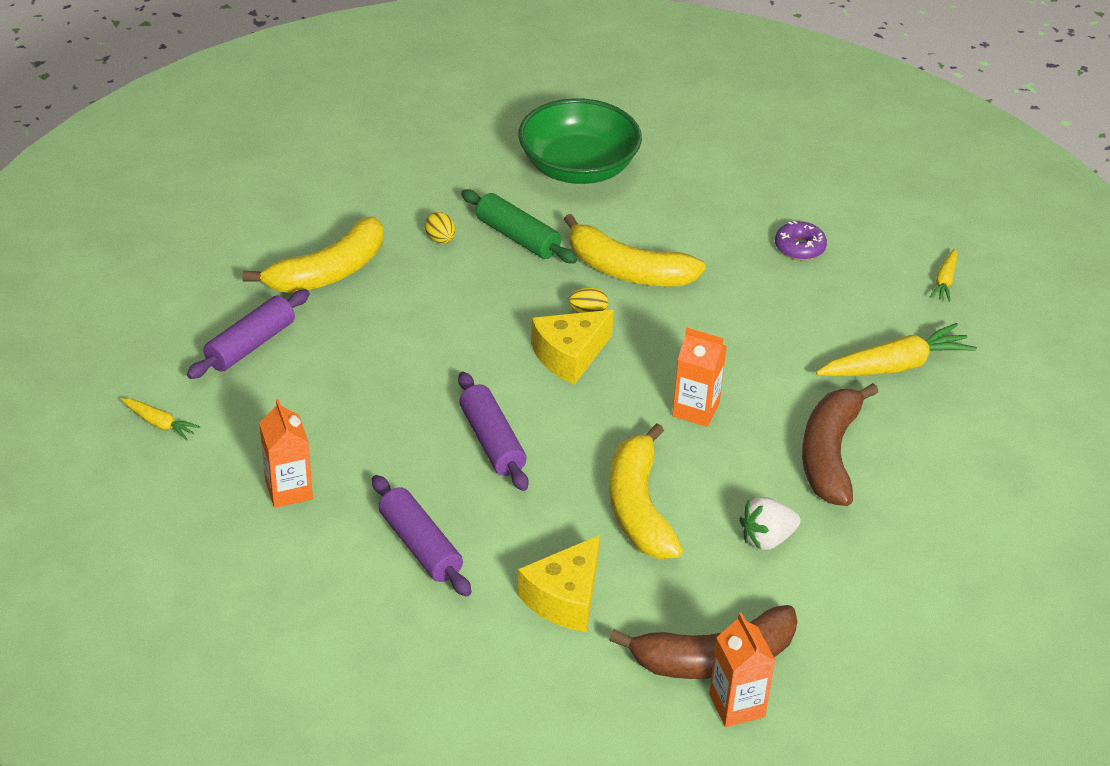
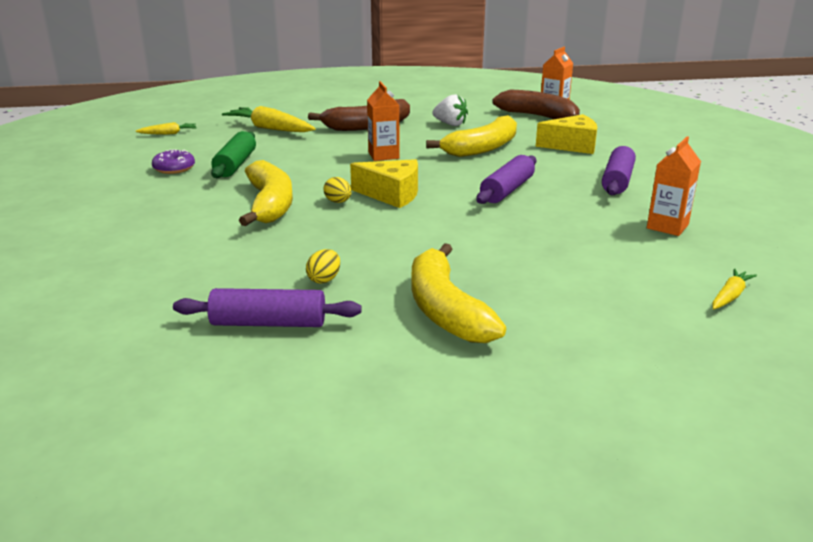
camera: 125 degrees left, 15 degrees down
yellow carrot [120,398,200,441] -> yellow carrot turned 45 degrees clockwise [712,268,757,309]
purple rolling pin [187,289,310,379] -> purple rolling pin moved to [173,288,362,327]
yellow banana [243,216,383,293] -> yellow banana turned 120 degrees counterclockwise [412,243,506,343]
green rolling pin [461,189,577,263] -> green rolling pin moved to [211,131,256,178]
green bowl [518,98,642,184] -> none

